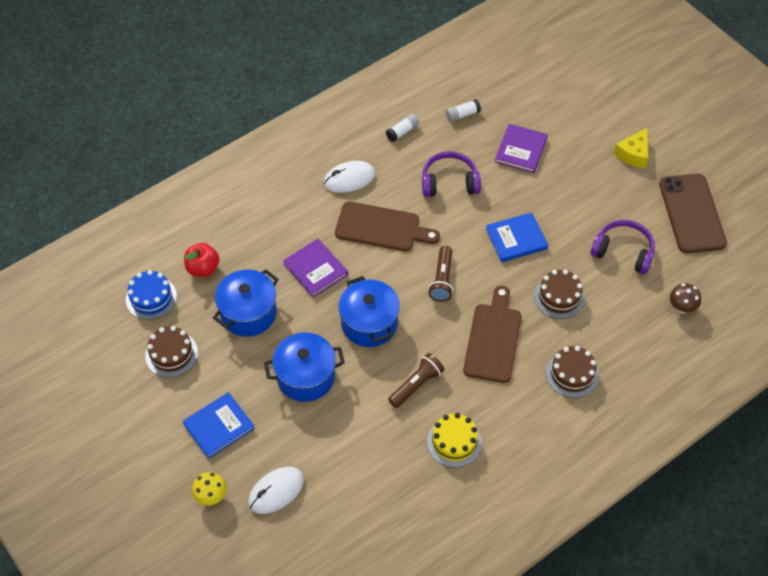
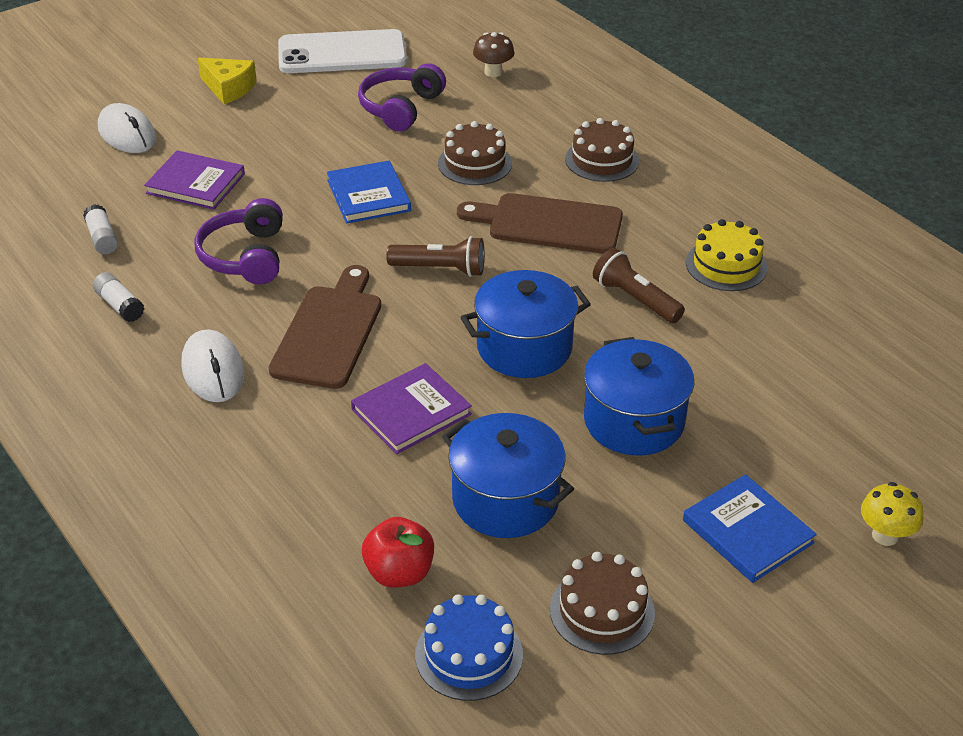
camera: 90 degrees left, 15 degrees down
white mouse [248,467,304,514] -> white mouse moved to [98,103,156,153]
brown phone [659,174,727,253] -> white phone [278,29,407,73]

